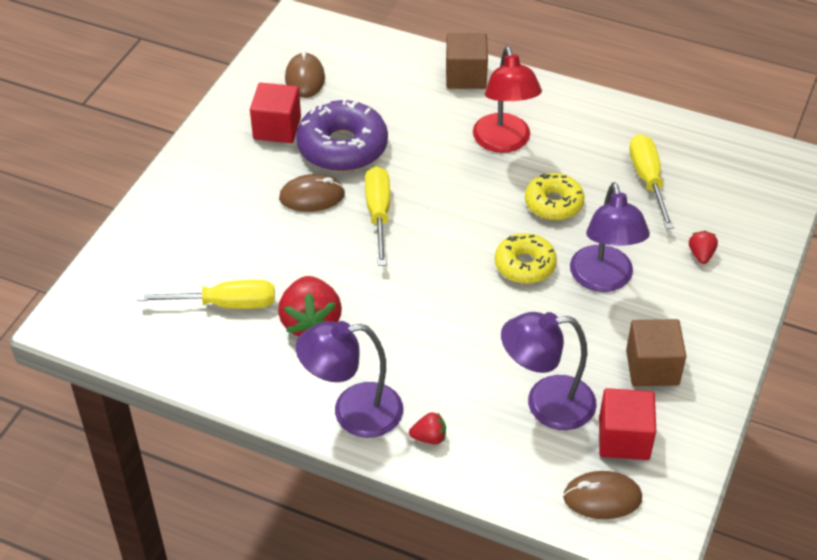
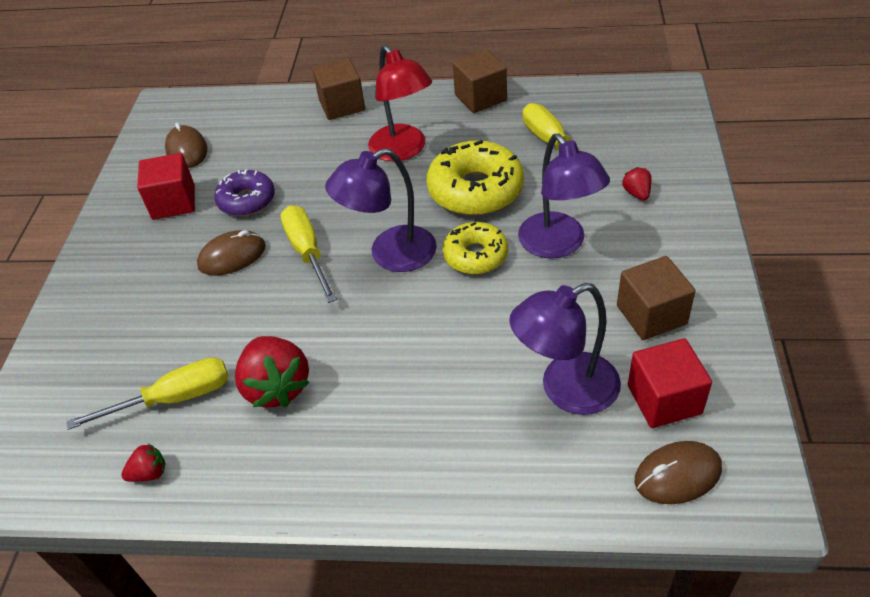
camera: 15 degrees left, 0 degrees up
purple donut [296,98,388,172] -> purple donut [214,169,275,216], size x0.63
purple lamp [296,321,403,438] -> purple lamp moved to [325,148,437,272]
red strawberry [409,412,446,445] -> red strawberry moved to [121,444,166,482]
yellow donut [525,173,585,220] -> yellow donut [427,140,524,215], size x1.59
none -> brown cube [453,49,507,113]

